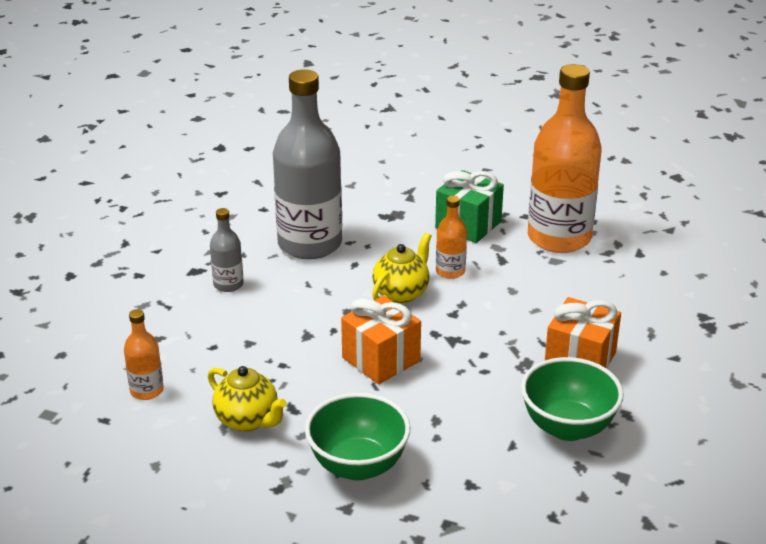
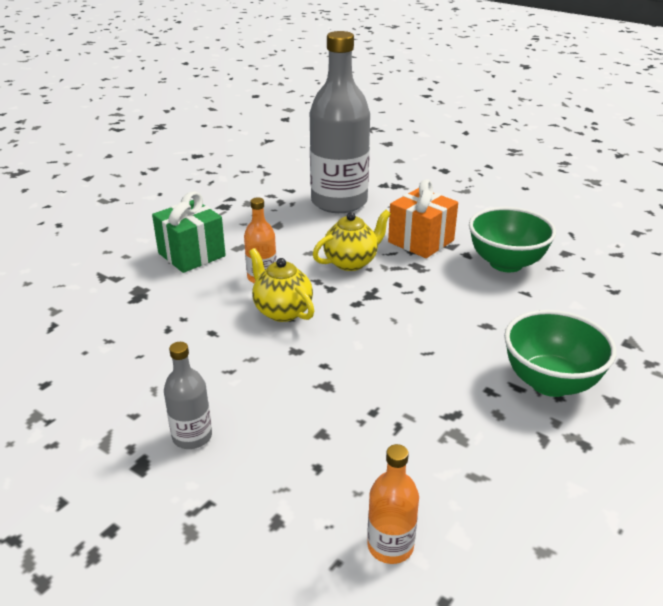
camera: 75 degrees left, 0 degrees up
yellow teapot [208,366,287,432] -> yellow teapot moved to [313,210,391,271]
grey bottle [273,69,342,259] -> grey bottle moved to [310,31,370,213]
orange gift [341,296,421,384] -> none
orange bottle [528,64,602,253] -> none

